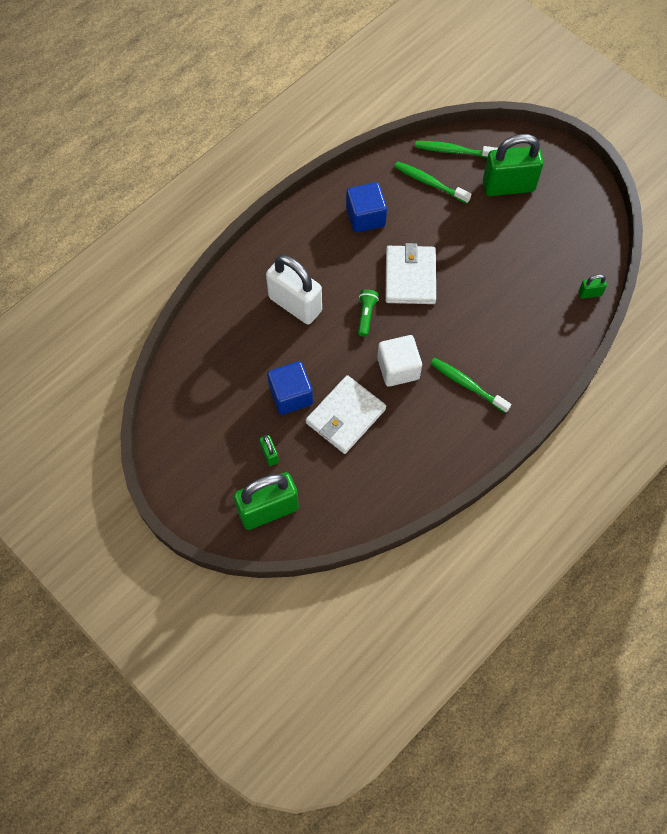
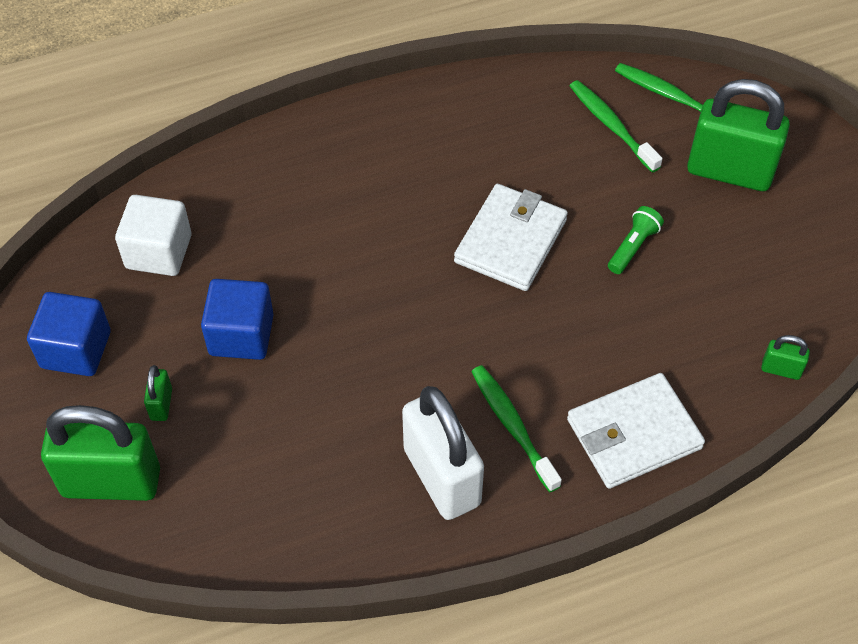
camera: 25 degrees right, 10 degrees down
white padlock [266,255,322,325] -> white padlock moved to [402,386,484,520]
white wallet [306,375,386,454] -> white wallet moved to [567,373,705,489]
blue cube [346,182,387,233] -> blue cube moved to [27,292,111,376]
green flashlight [358,289,379,337] -> green flashlight moved to [608,206,664,274]
white cube [377,335,422,387] -> white cube moved to [115,195,191,276]

